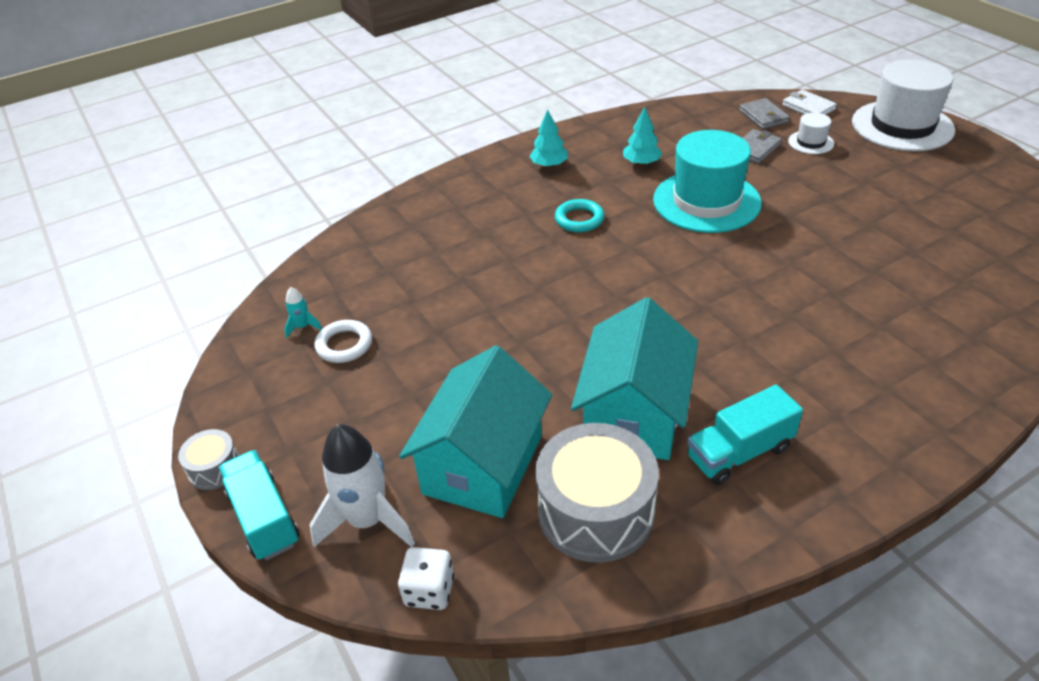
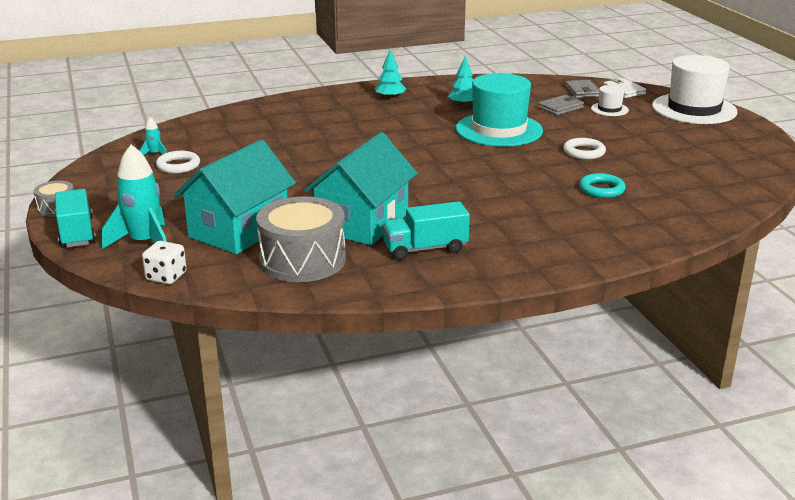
camera: 10 degrees right, 15 degrees down
white rocket [309,424,415,547] -> turquoise rocket [102,145,167,249]
turquoise ring [555,199,604,232] -> turquoise ring moved to [579,173,626,198]
none -> white ring [563,138,606,160]

